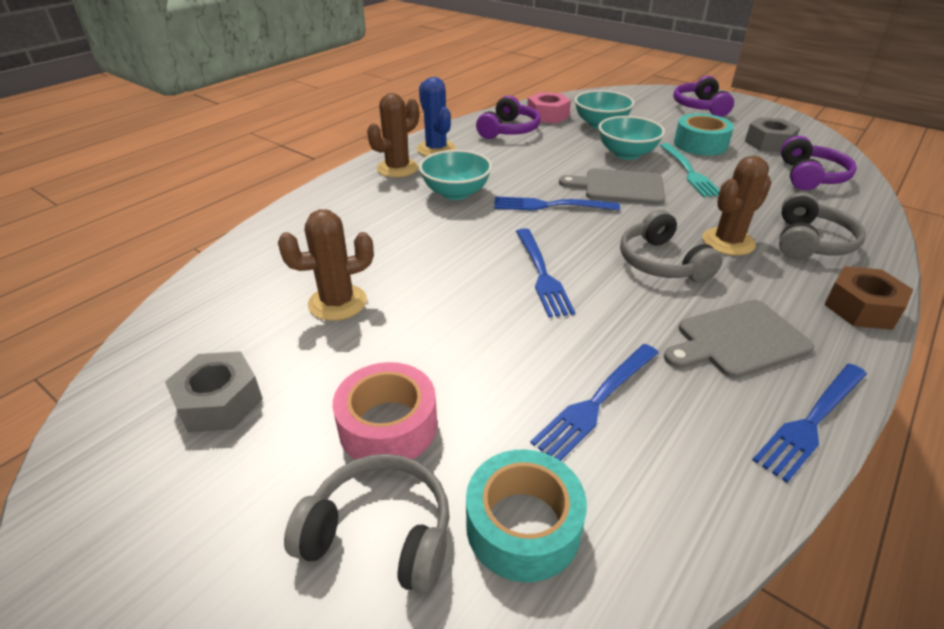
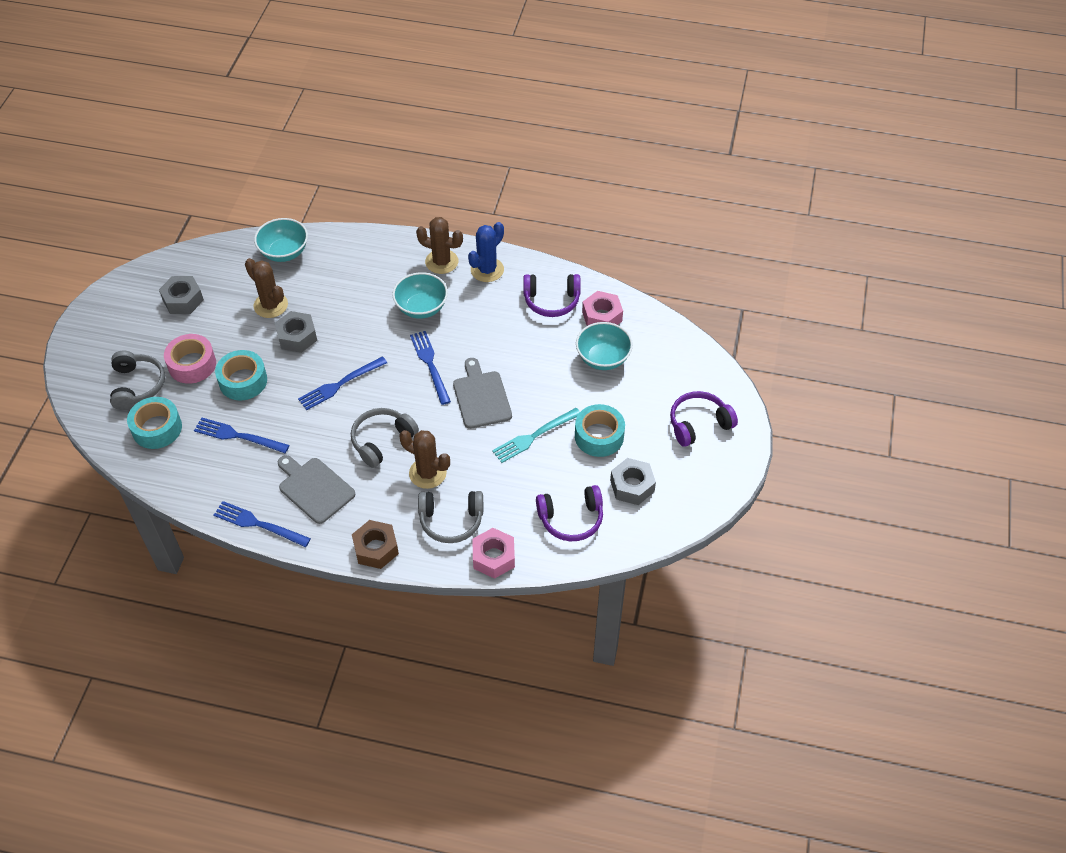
camera: 65 degrees right, 15 degrees up
turquoise bowl [598,116,665,160] -> turquoise bowl moved to [254,218,308,262]
none -> turquoise tape [215,350,267,400]
none -> grey nut [275,311,317,353]
none -> pink nut [472,528,515,579]

